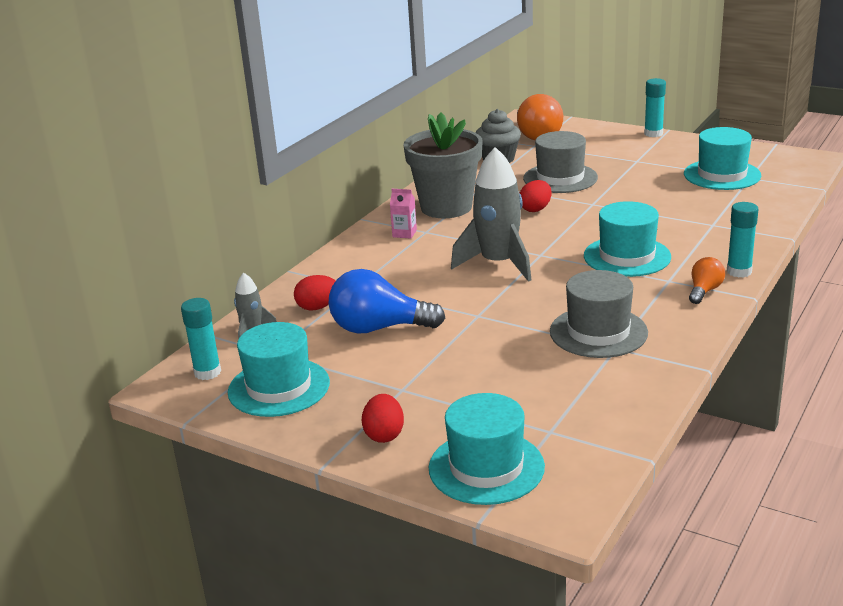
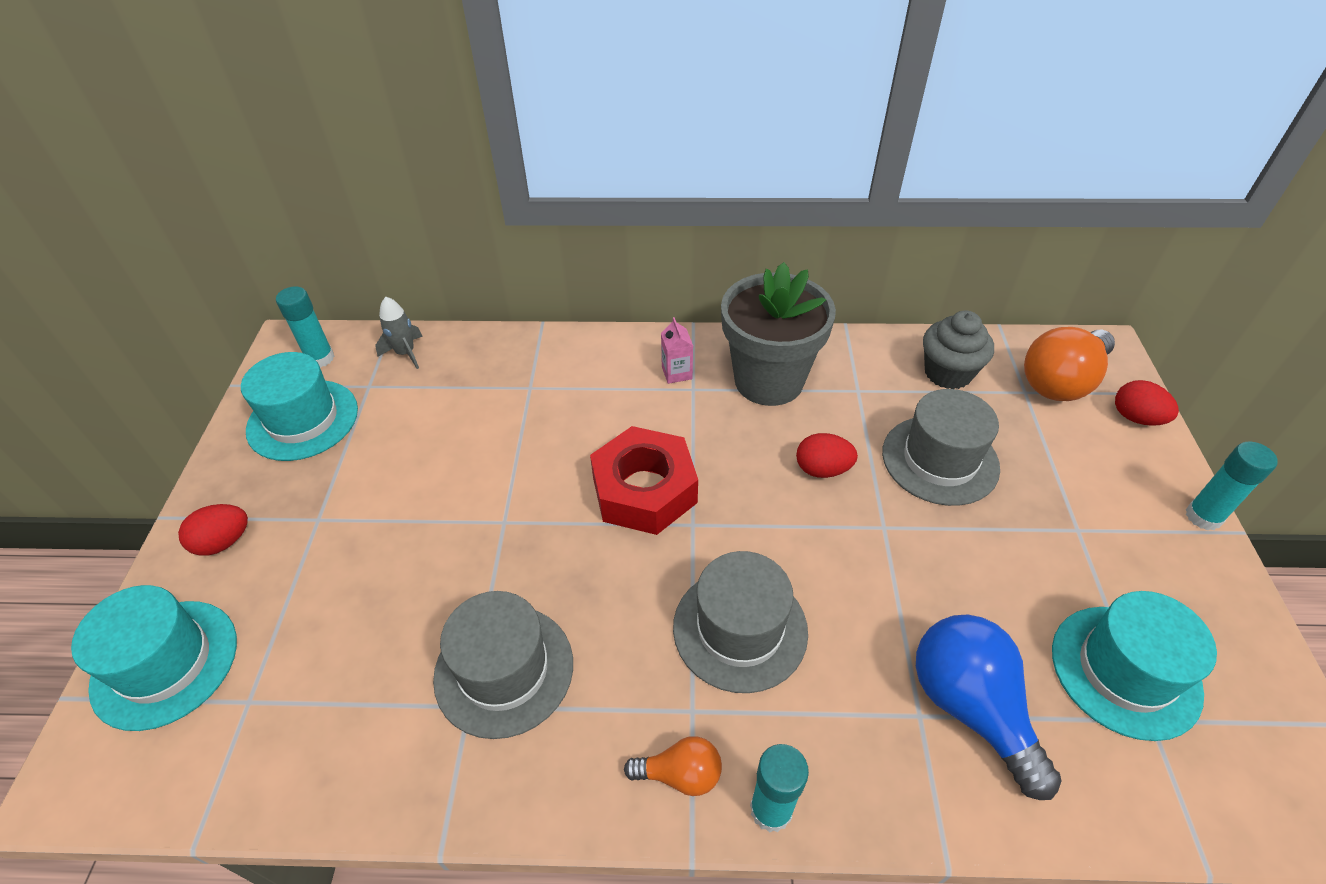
camera: 60 degrees right, 20 degrees up
red egg [294,275,336,311] -> red egg moved to [1115,380,1179,426]
blue light bulb [328,269,445,333] -> blue light bulb moved to [916,614,1061,800]
grey rocket [451,147,531,282] -> red nut [590,426,698,535]
turquoise hat [584,201,671,277] -> grey hat [673,551,808,693]

